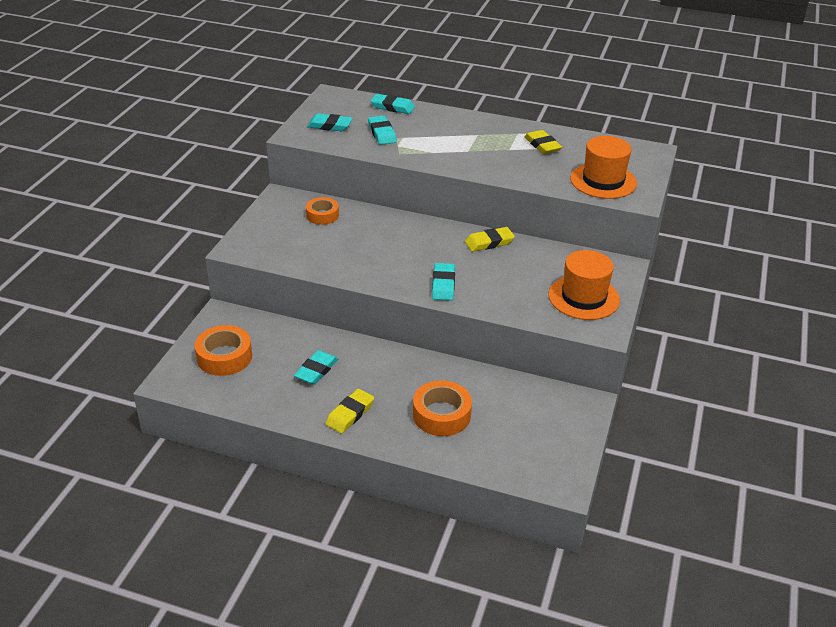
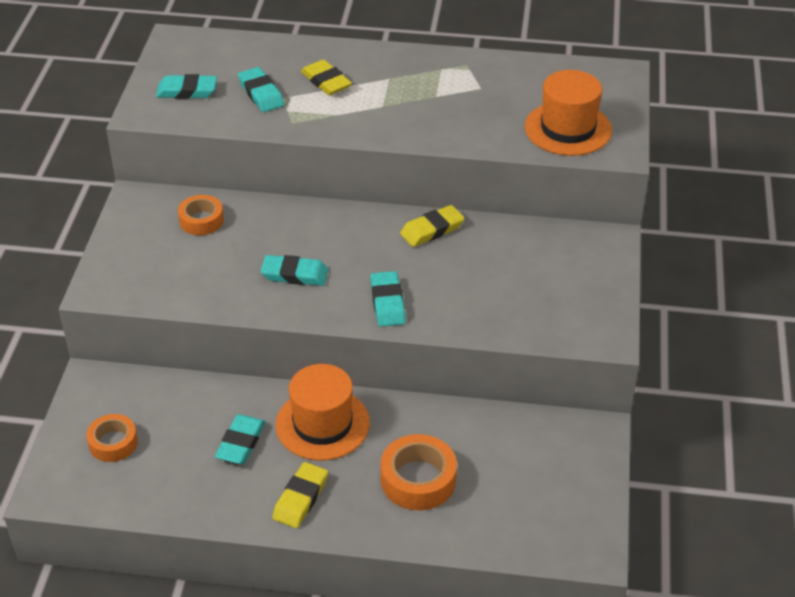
camera: 10 degrees left, 5 degrees up
orange tape [195,325,252,376] -> orange tape [86,414,138,462], size x0.66
turquoise eraser [371,94,415,114] -> turquoise eraser moved to [261,255,328,286]
yellow eraser [524,130,562,154] -> yellow eraser moved to [301,59,352,95]
orange hat [548,250,620,320] -> orange hat moved to [276,364,370,461]

